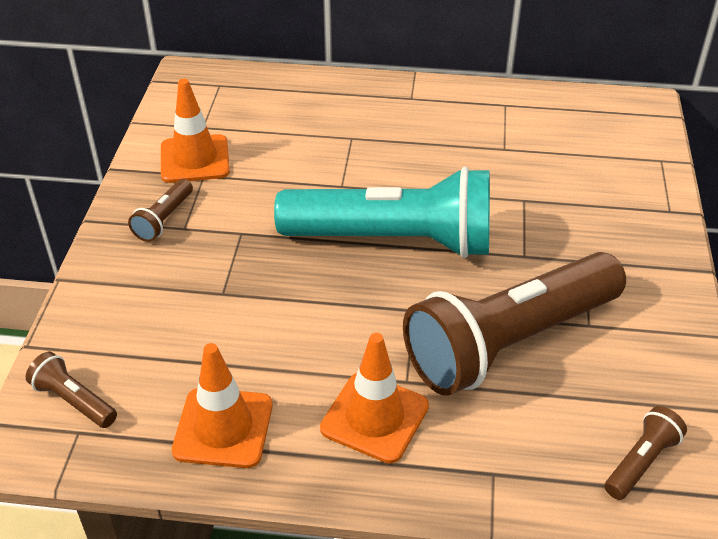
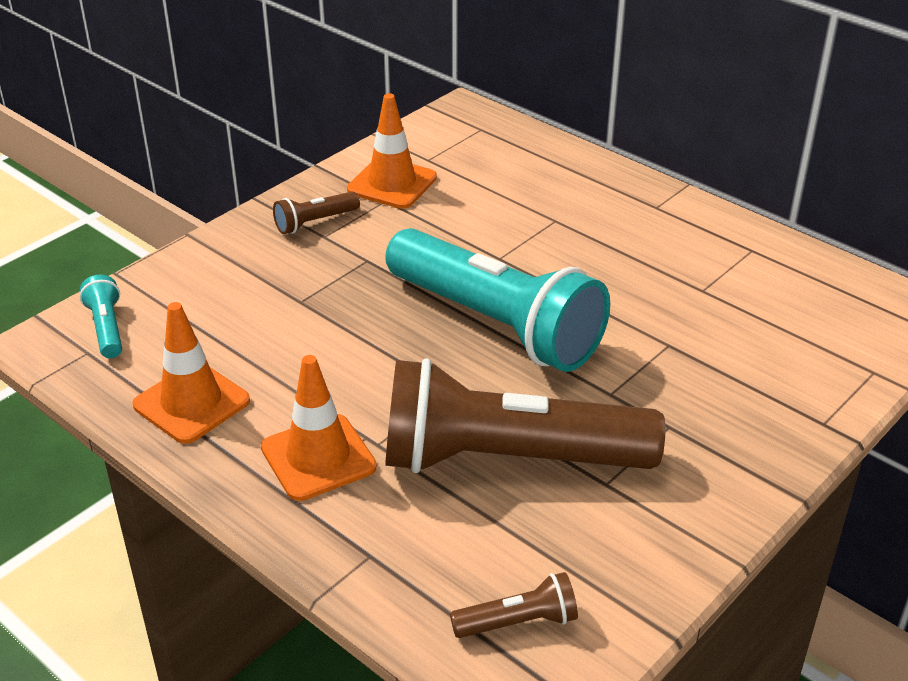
camera: 35 degrees right, 5 degrees down
brown flashlight [26,352,117,428] -> turquoise flashlight [80,275,122,358]

